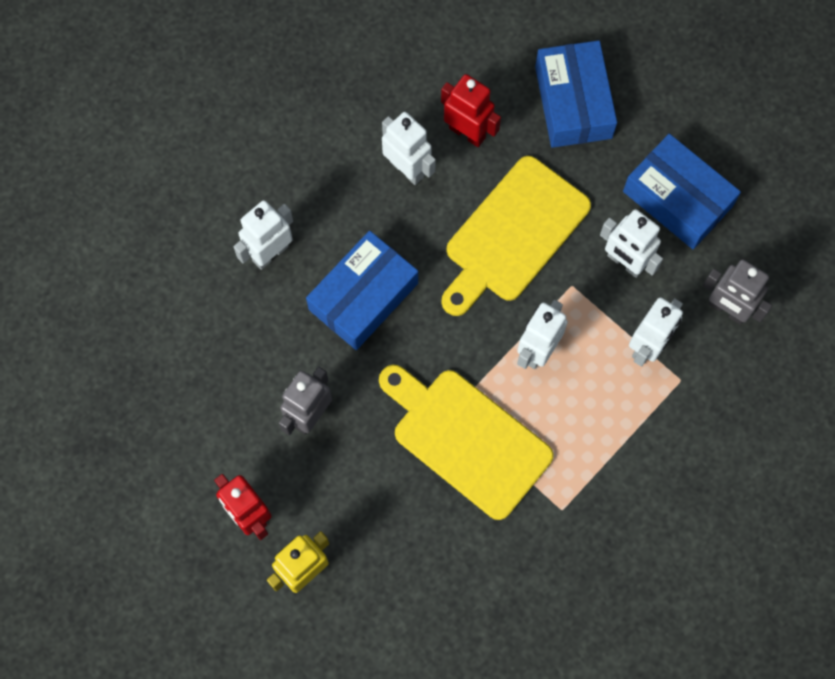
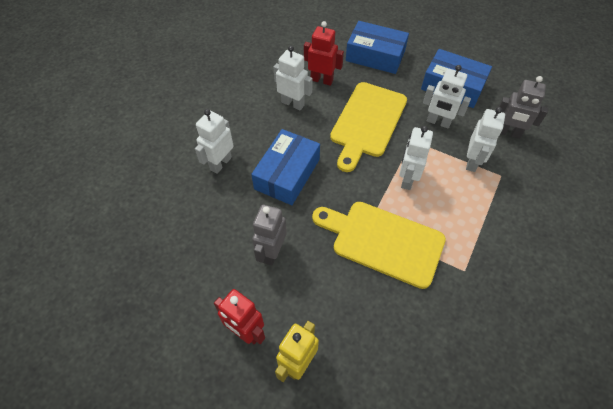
camera: 15 degrees left, 15 degrees down
blue box [535,40,617,148] -> blue box turned 45 degrees counterclockwise [346,21,409,74]

